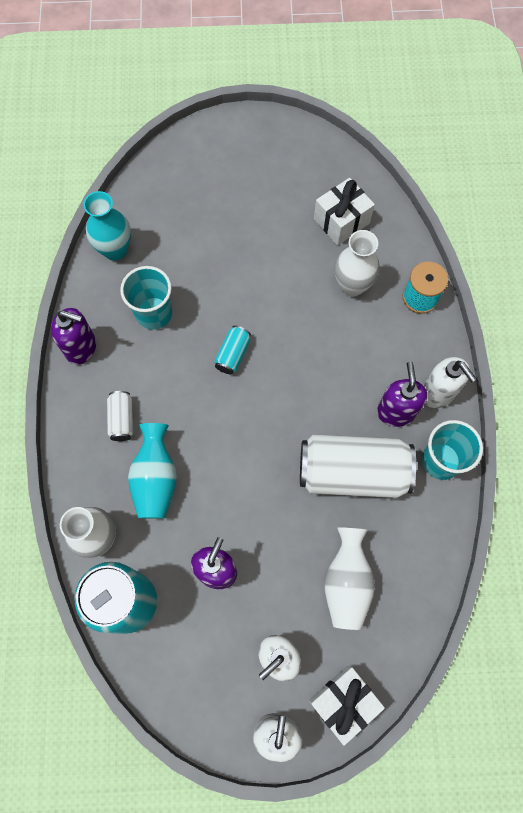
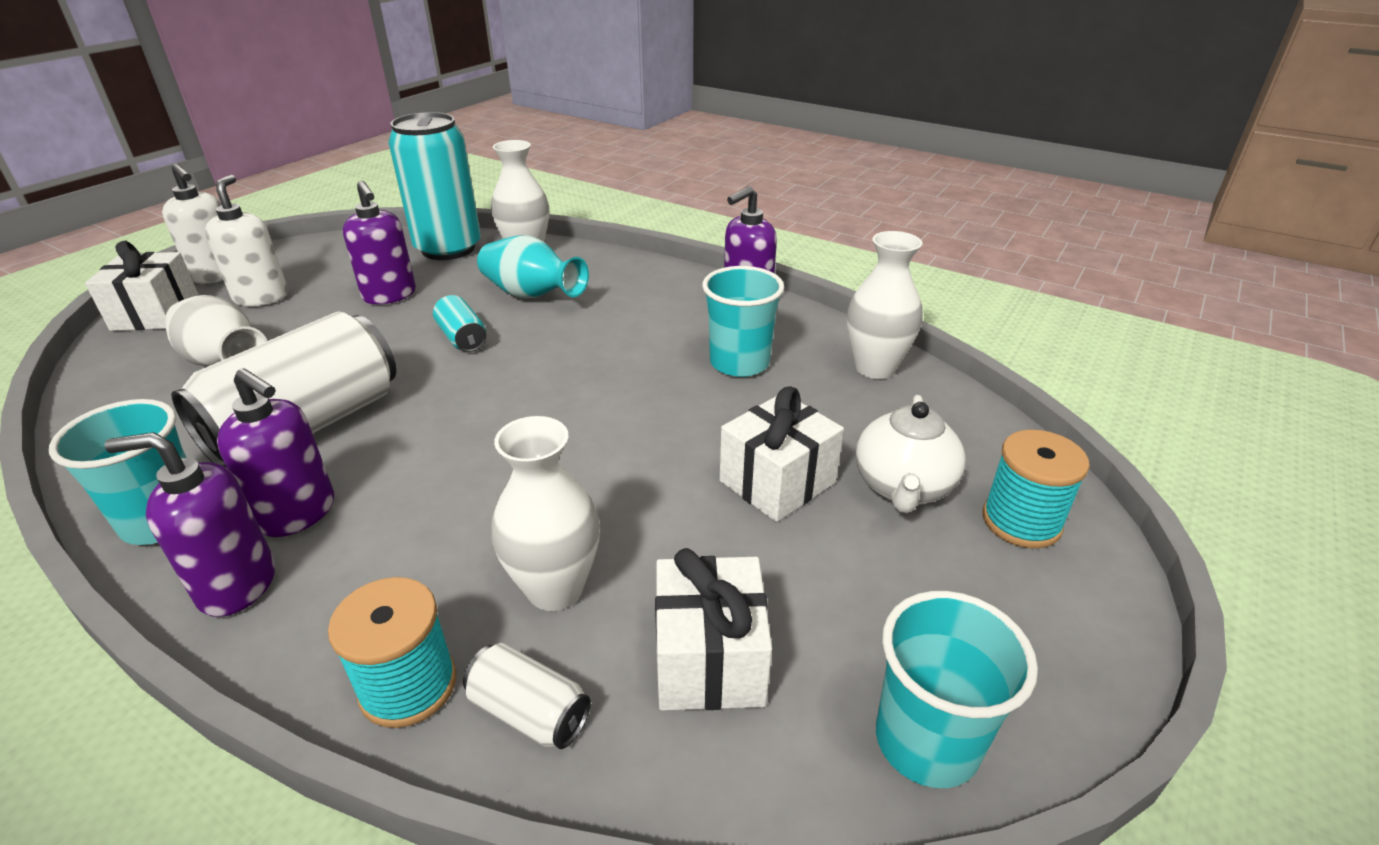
camera: 125 degrees right, 35 degrees down
turquoise vase [83,191,131,261] -> white vase [847,231,923,379]
white can [107,391,133,441] -> white can moved to [463,643,591,749]
turquoise can [214,326,251,374] -> turquoise can moved to [433,295,486,352]
white soap dispenser [423,357,477,408] -> purple soap dispenser [104,432,275,617]
none -> white gift [720,386,844,522]
none -> white teapot [856,395,966,513]
none -> turquoise cup [876,591,1038,788]
none -> turquoise spool [982,430,1090,549]

